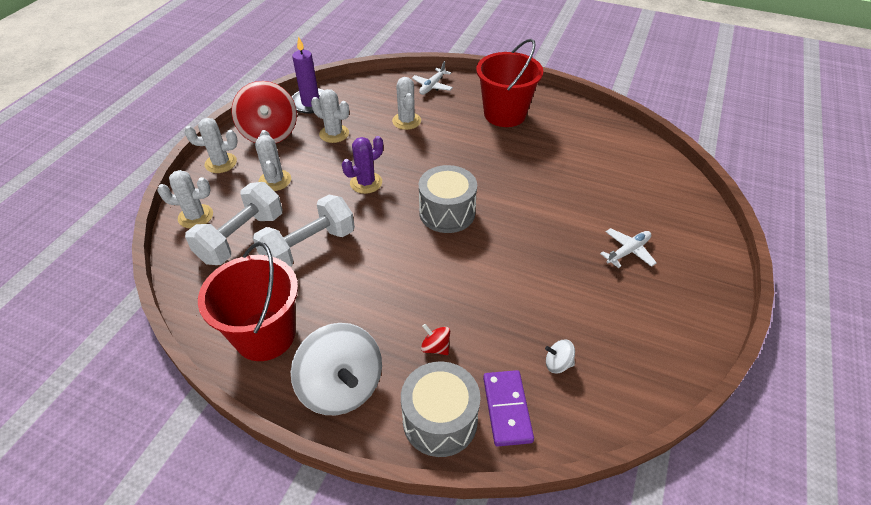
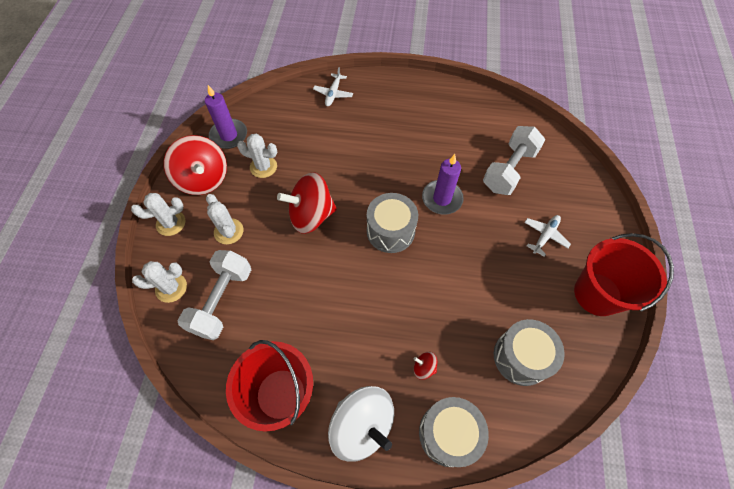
camera: 15 degrees left, 15 degrees up
white dumbbell [253,195,355,267] -> white dumbbell moved to [483,126,545,195]
purple cactus [342,136,383,194] -> red spinning top [277,172,337,234]
white cactus [392,77,421,130] -> none
red bucket [476,39,543,127] -> red bucket moved to [574,233,674,316]
purple domino [483,370,534,447] -> none
white spinning top [545,340,575,373] -> grey drum [494,319,565,386]
none -> purple candle [422,154,464,214]

